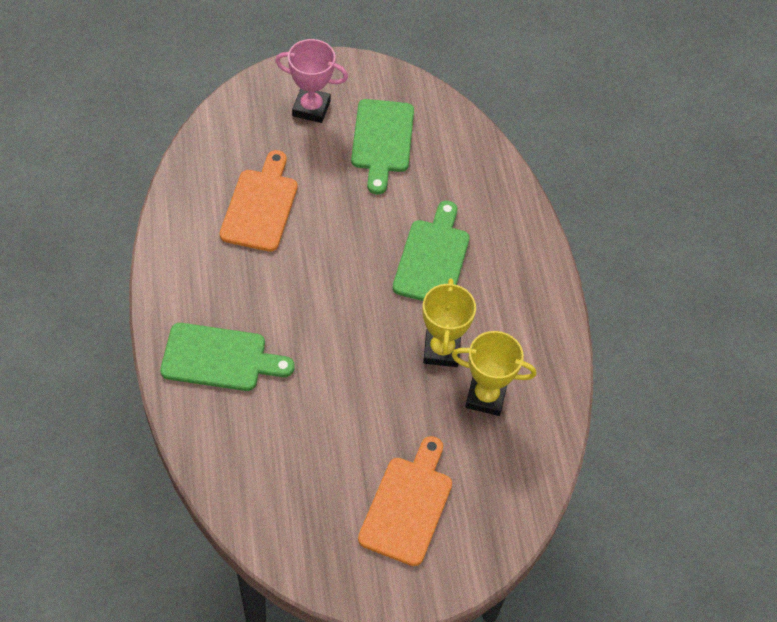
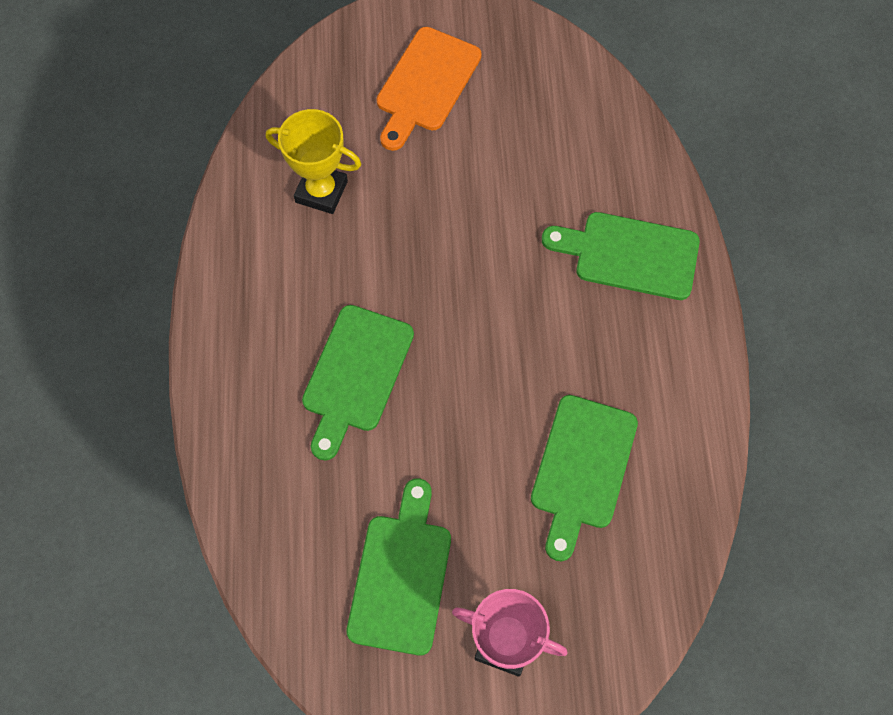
camera: 170 degrees left, 10 degrees up
orange cutting board [220,150,297,252] -> green cutting board [531,395,638,561]
yellow trophy [422,279,476,367] -> none

